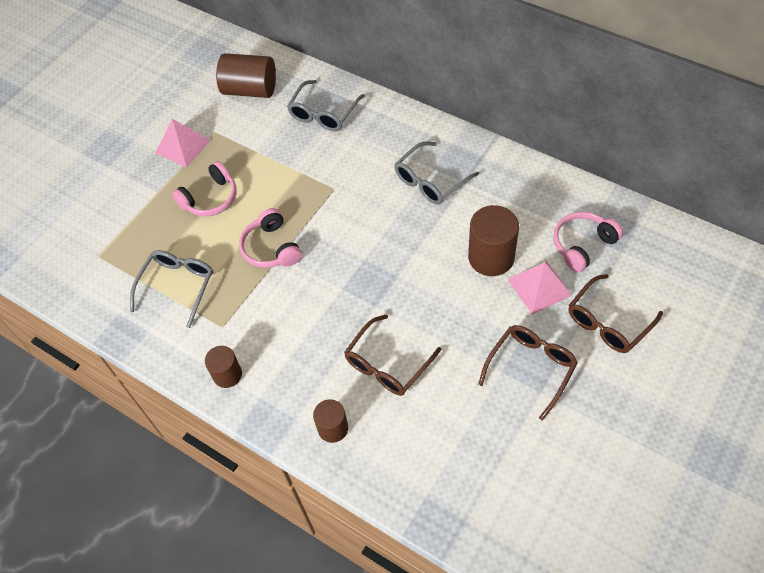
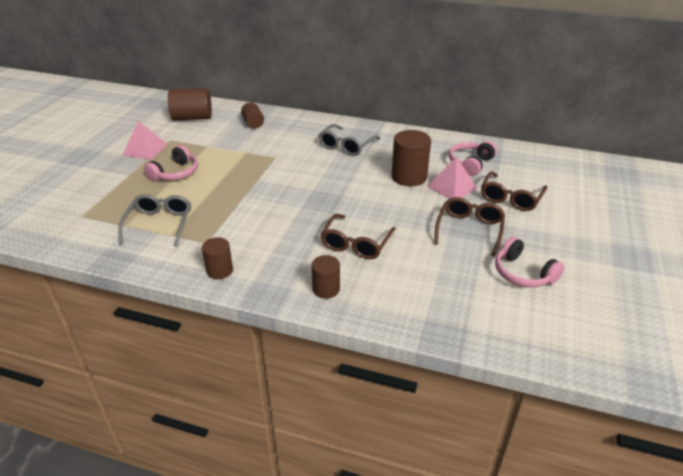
camera: 20 degrees left, 20 degrees down
pink headphones [239,208,302,268] -> pink headphones moved to [495,237,564,288]
grey glasses [287,80,365,131] -> brown cylinder [241,102,264,128]

